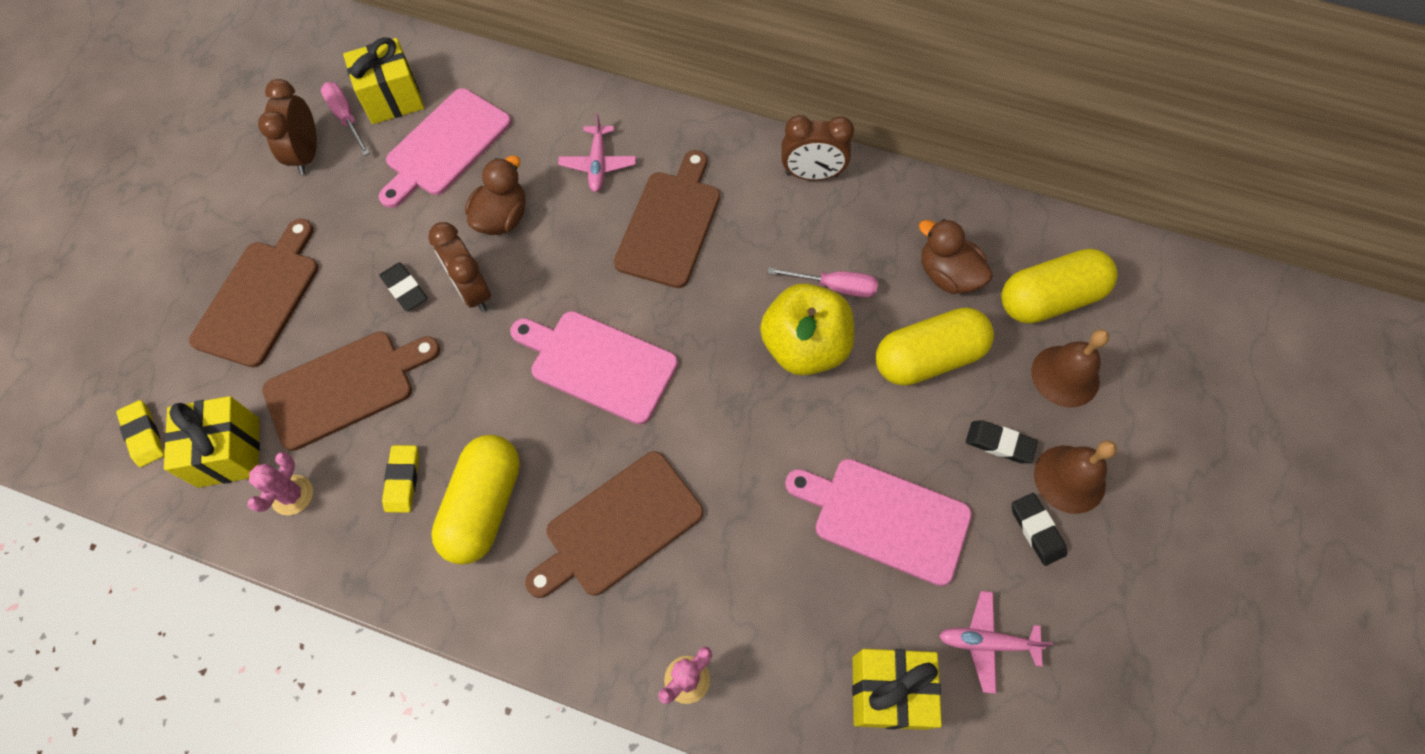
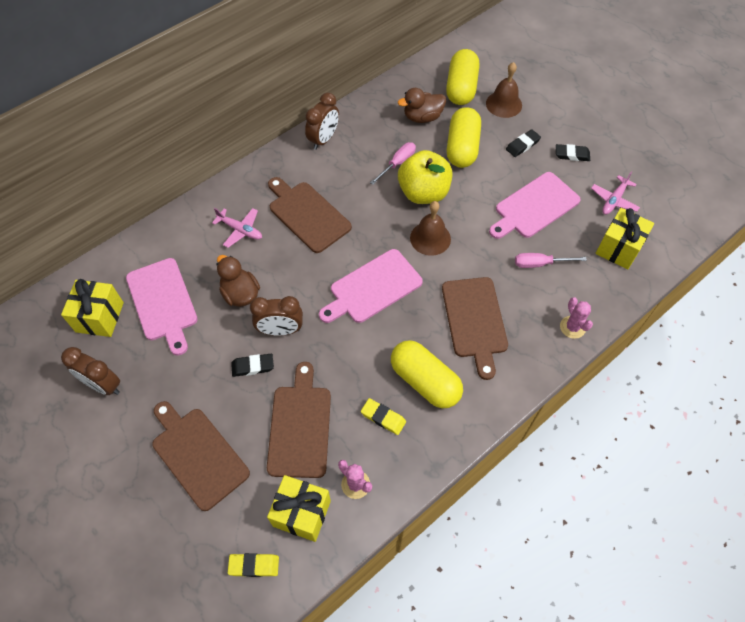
camera: 60 degrees left, 5 degrees down
pink screwdriver [321,82,370,156] -> pink screwdriver moved to [515,253,587,268]
brown bell [1034,440,1117,514] -> brown bell moved to [410,201,451,256]

